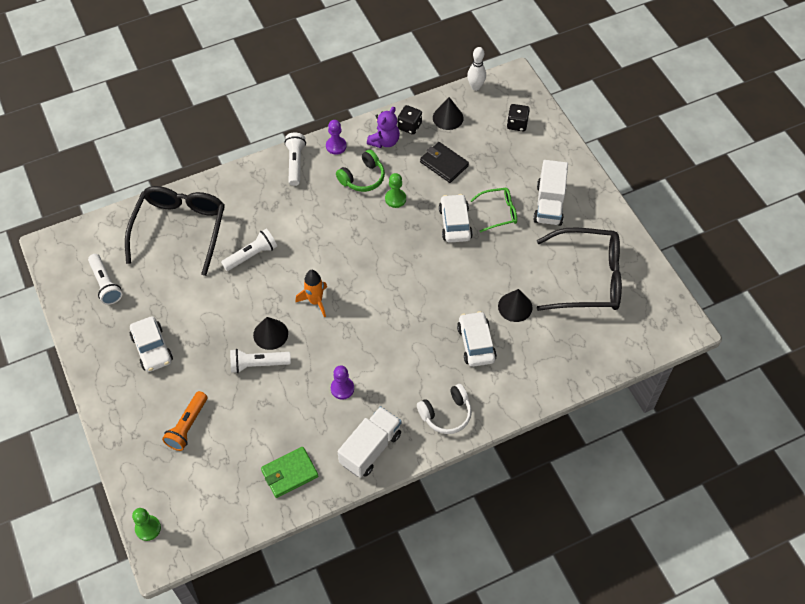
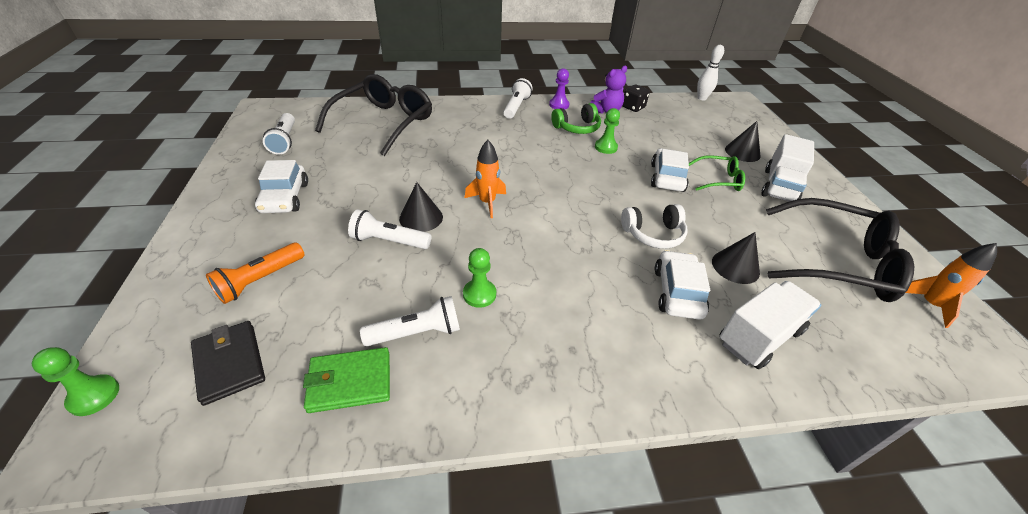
camera: 15 degrees right, 15 degrees down
white flashlight [221,229,277,271] -> white flashlight moved to [360,296,460,346]
purple pawn [331,365,354,400] -> green pawn [463,248,496,308]
white truck [337,406,401,478] -> white truck moved to [719,281,821,369]
white headphones [417,384,472,434] -> white headphones moved to [621,204,688,249]
black wallet [420,142,469,183] -> black wallet moved to [191,321,265,406]
black cone [433,97,464,130] -> black cone moved to [725,121,760,162]
black dice [507,104,530,132] -> none
none -> orange rocket [906,243,997,328]

